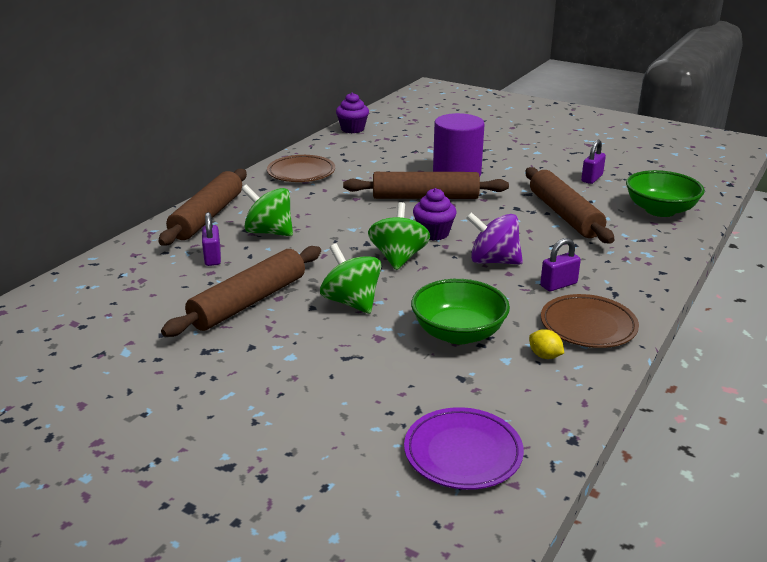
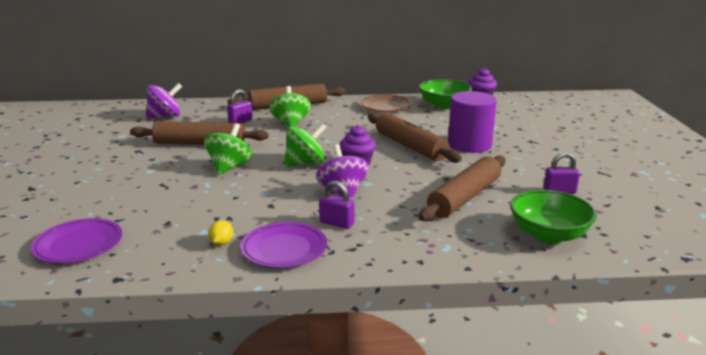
camera: 55 degrees right, 5 degrees down
green bowl [411,279,510,344] -> green bowl moved to [419,79,472,109]
brown plate [541,294,639,348] -> purple plate [241,222,327,268]
none -> purple spinning top [145,83,182,119]

